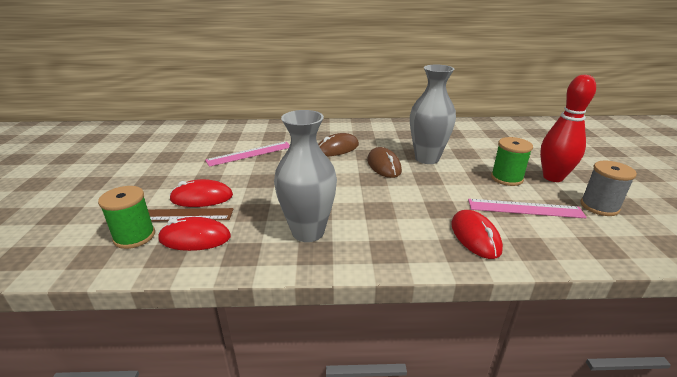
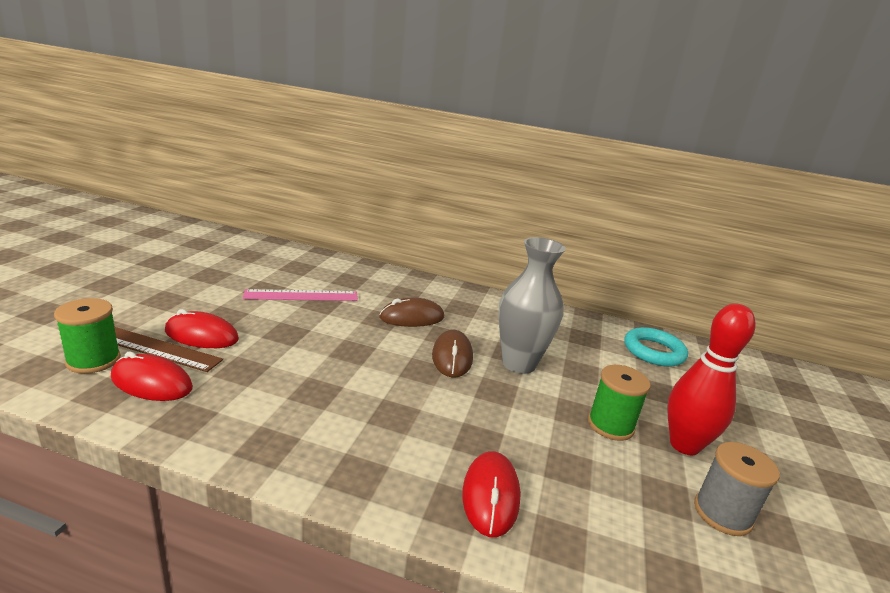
camera: 15 degrees right, 5 degrees down
grey vase [274,110,337,242] -> none
pink ruler [468,199,587,218] -> none
none -> turquoise ring [624,327,688,367]

